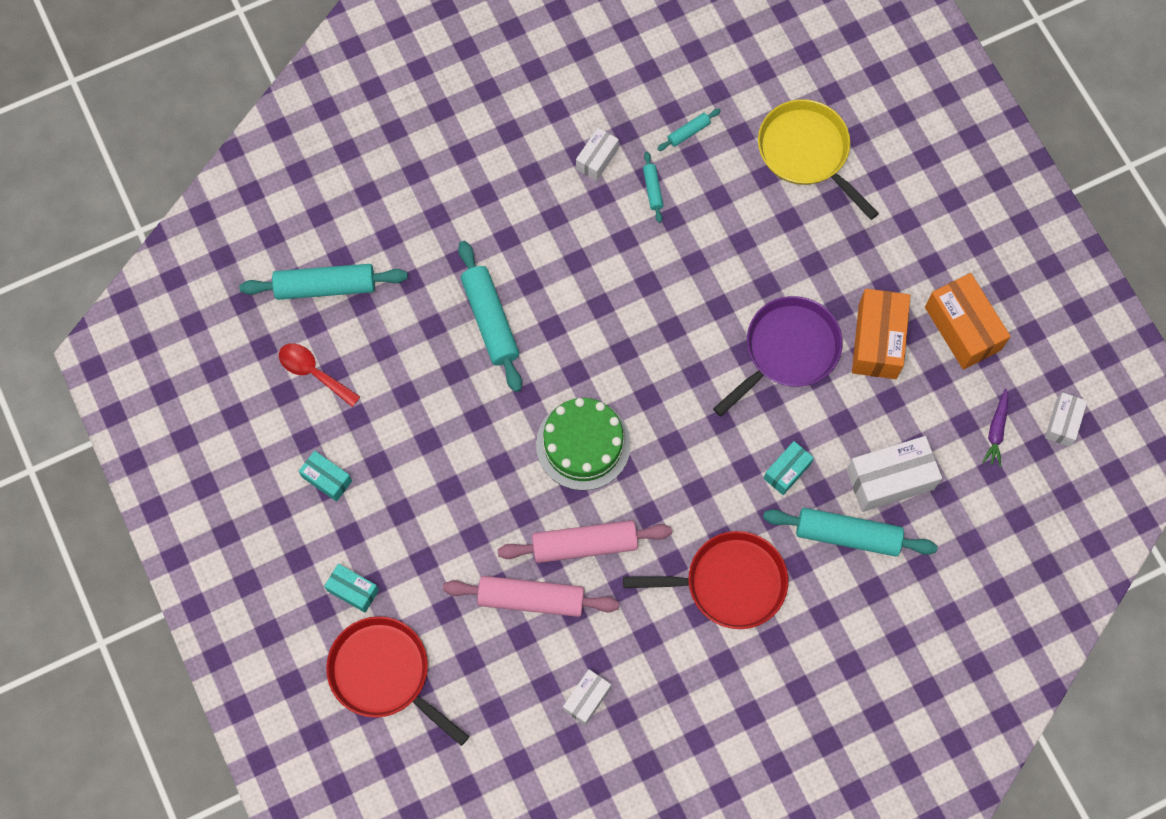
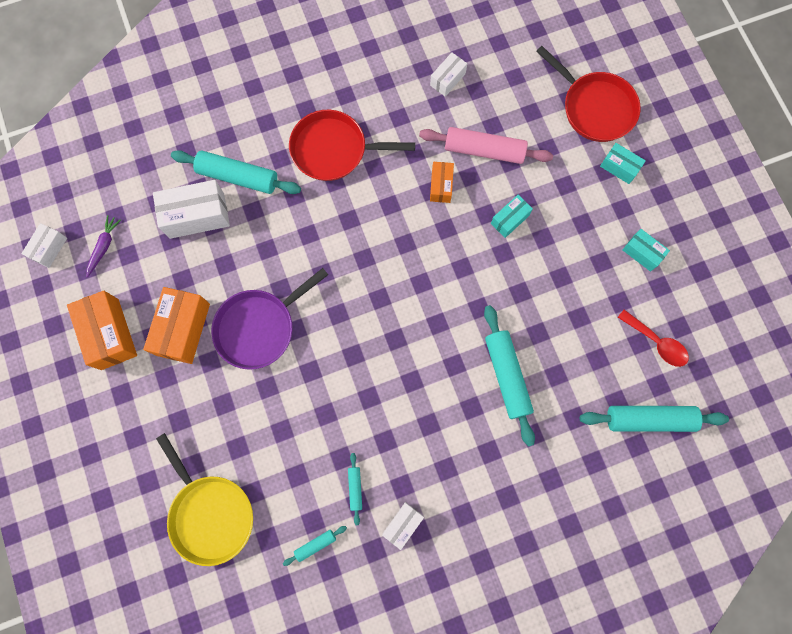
camera: 175 degrees left, 5 degrees up
pink rolling pin [498,520,672,563] -> orange box [430,162,454,203]
green cake [536,398,631,491] -> none
turquoise box [763,441,814,495] -> turquoise box moved to [491,195,533,238]

